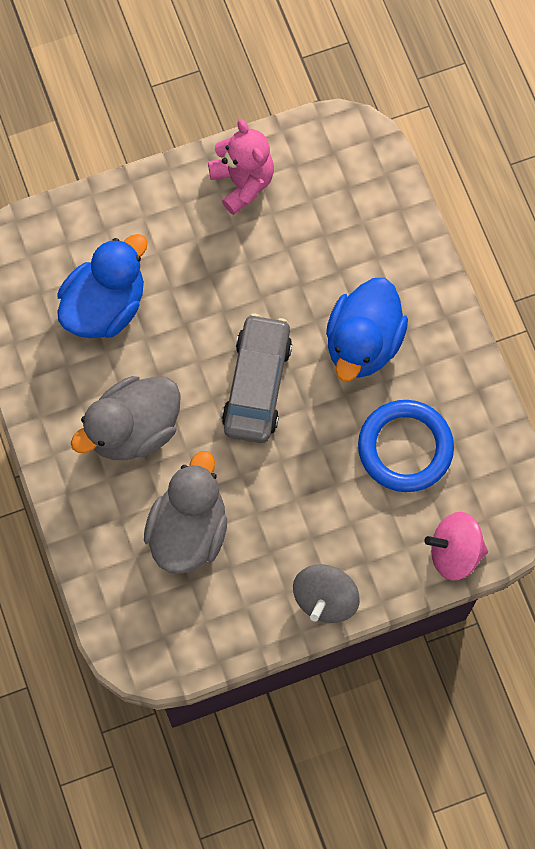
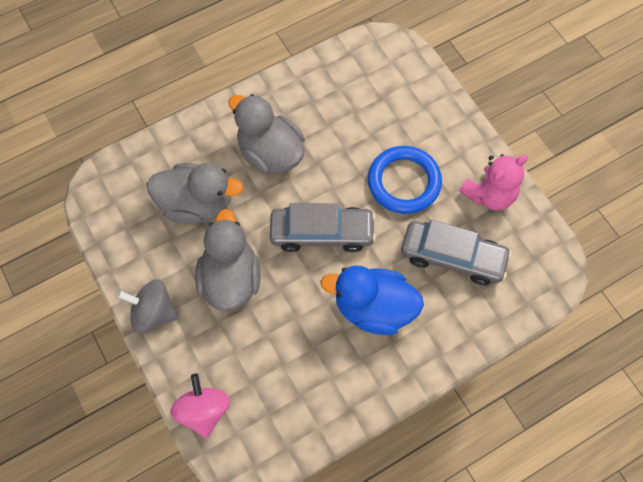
camera: 80 degrees right, 5 degrees down
blue duck [57,234,147,338] -> none
blue ring [358,400,454,492] -> blue ring moved to [368,146,442,214]
none -> grey duck [195,209,261,311]
none -> grey car [401,220,512,285]

